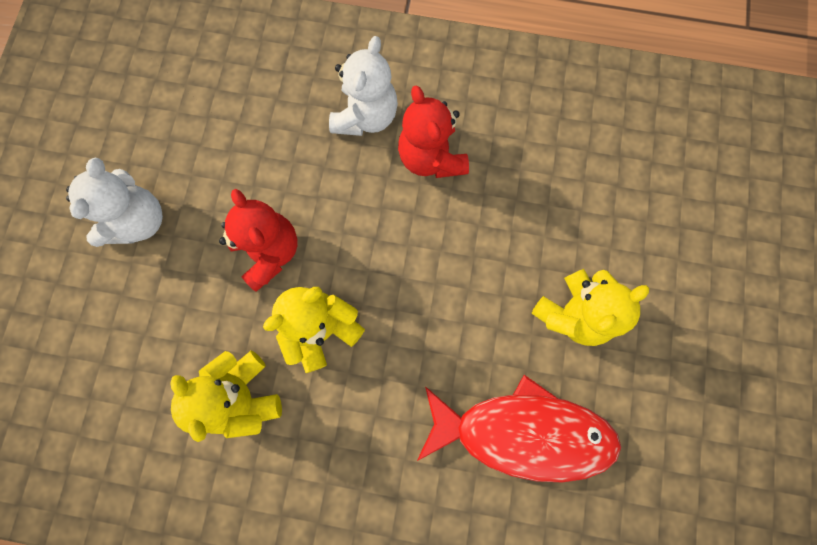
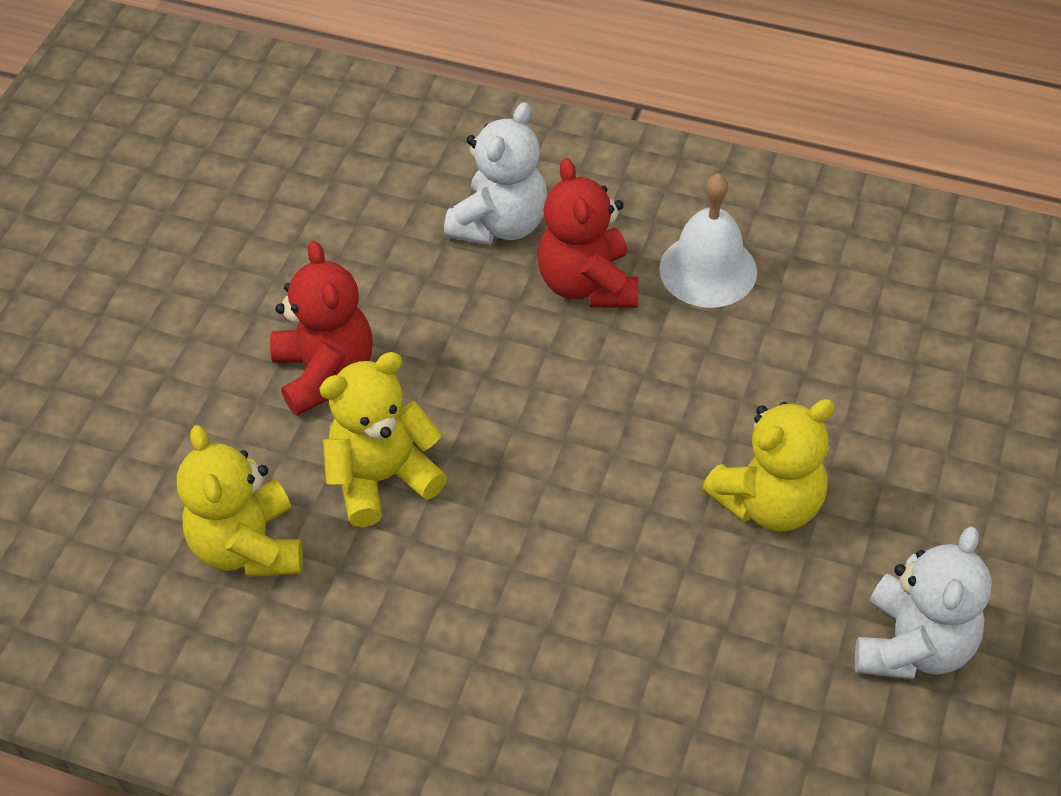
camera: 10 degrees right, 25 degrees down
white teddy bear [66,158,163,247] -> white teddy bear moved to [855,526,992,679]
red fish [417,375,621,482] -> none
none -> white bell [659,173,757,308]

